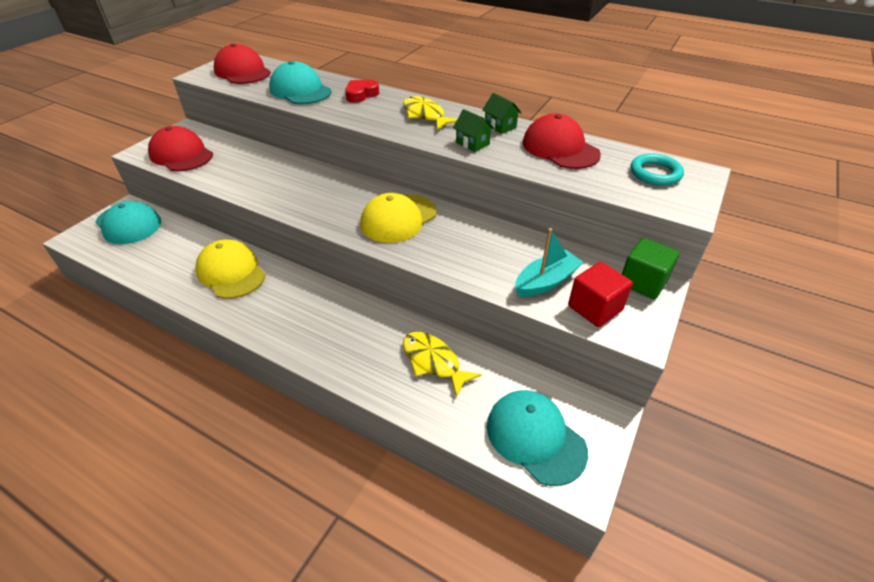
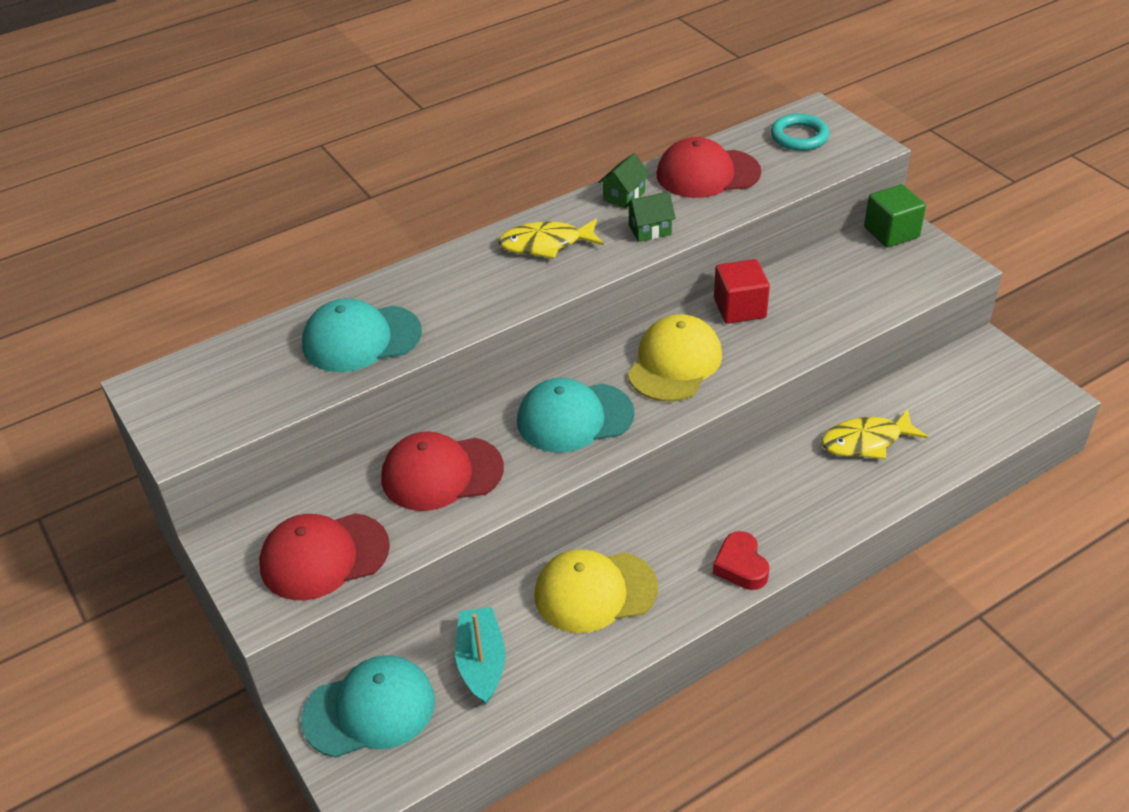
camera: 60 degrees left, 0 degrees up
red cap [214,43,271,84] -> red cap moved to [381,431,504,511]
red heart [345,80,379,103] -> red heart moved to [713,531,769,590]
yellow cap [360,193,437,243] -> yellow cap turned 135 degrees counterclockwise [628,314,722,402]
green house [482,93,522,134] -> green house turned 45 degrees counterclockwise [598,153,650,209]
turquoise cap [487,390,588,486] -> turquoise cap moved to [517,378,635,453]
turquoise boat [515,228,583,297] -> turquoise boat moved to [455,607,505,704]
red cube [568,262,633,327] -> red cube moved to [714,259,770,324]

